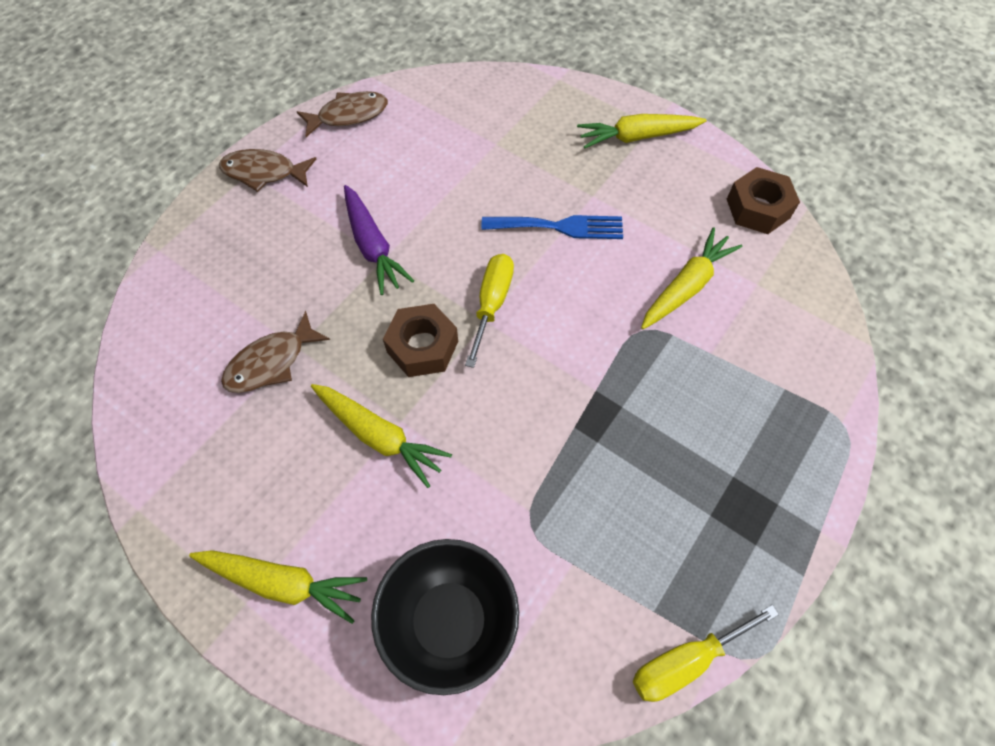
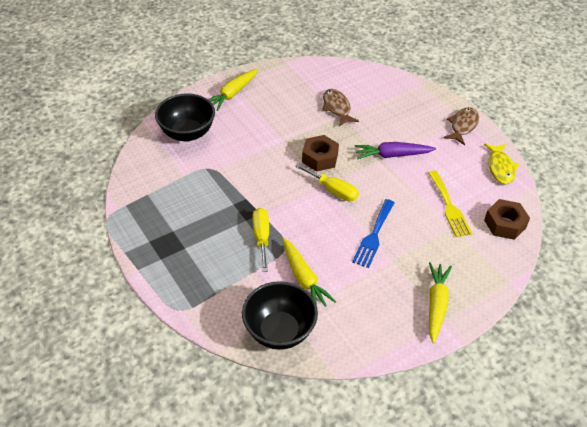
camera: 110 degrees right, 15 degrees down
brown fish [297,91,388,137] -> yellow fish [484,144,519,184]
yellow carrot [311,384,452,488] -> none
yellow screwdriver [633,605,779,702] -> yellow screwdriver moved to [253,208,269,272]
brown nut [727,167,800,234] -> brown nut moved to [484,199,530,240]
none -> black bowl [242,281,318,350]
none -> yellow fork [428,171,472,237]

